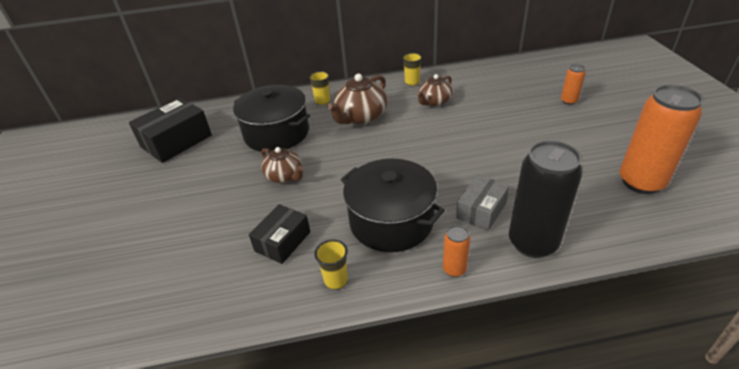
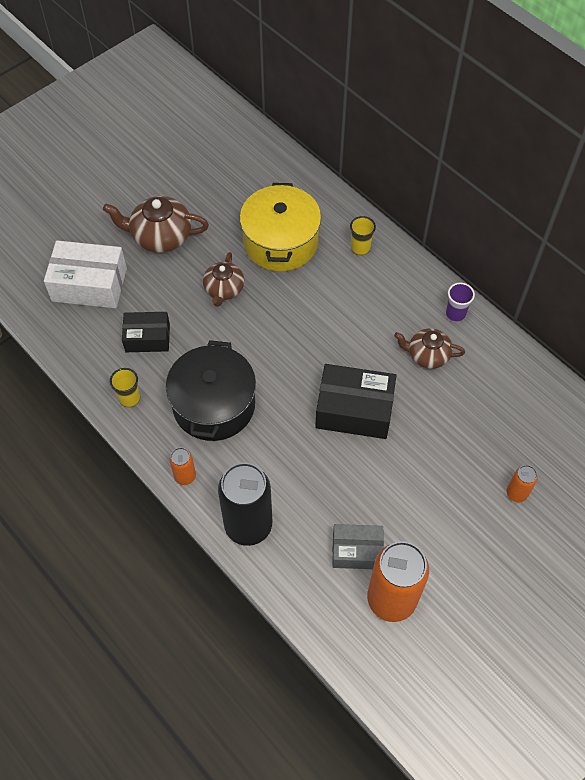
camera: 55 degrees right, 20 degrees up
black box [129,97,212,163] -> black box moved to [315,364,396,439]
black pot [233,85,310,152] -> yellow pot [240,183,321,271]
brown teapot [327,74,387,124] -> brown teapot moved to [103,196,209,253]
yellow cup [402,53,422,86] -> purple cup [446,283,475,322]
grey box [456,174,509,231] -> grey box moved to [332,524,384,569]
none -> white box [44,240,127,308]

